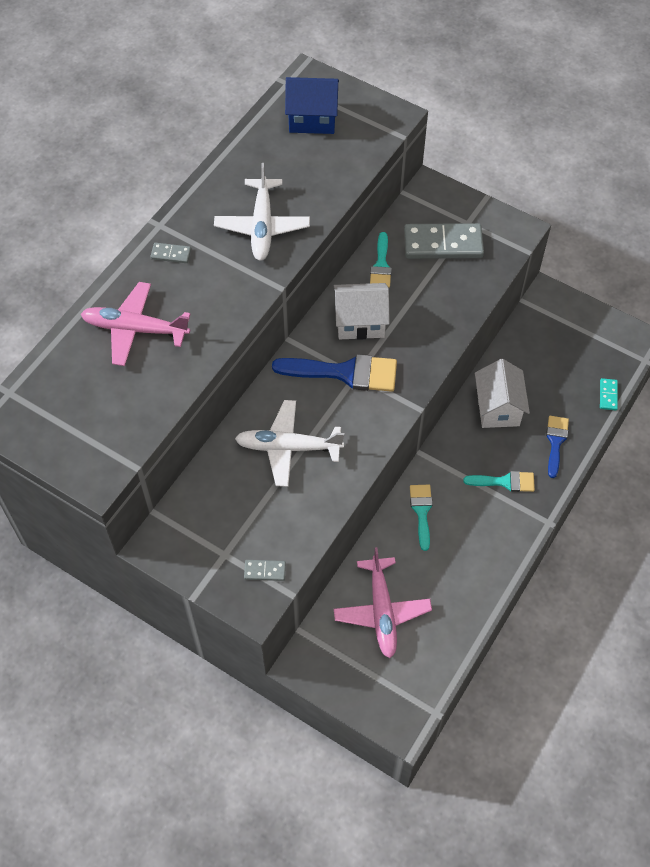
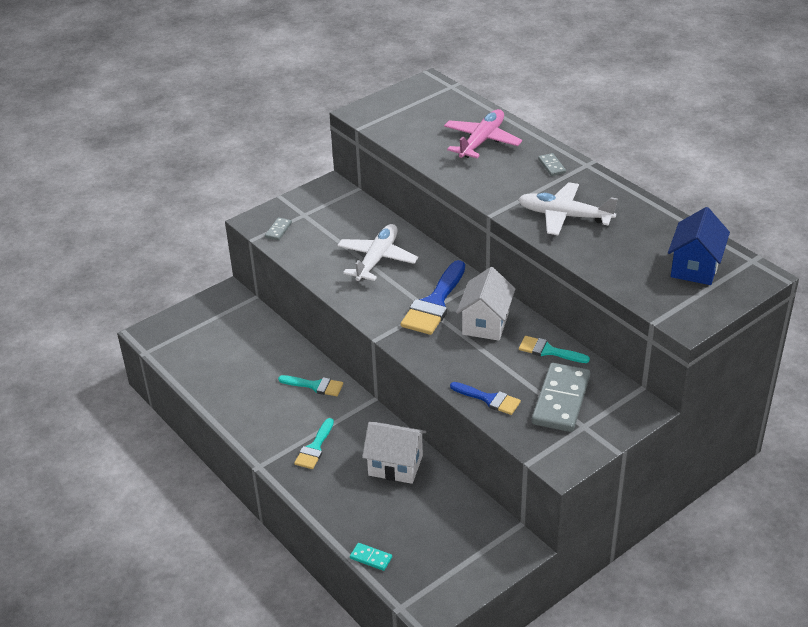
camera: 110 degrees right, 20 degrees down
grey domino [150,243,191,263] -> grey domino turned 45 degrees counterclockwise [538,153,566,176]
pink plane [334,547,432,658] -> none
blue brush [546,416,569,478] -> blue brush moved to [450,382,521,415]

